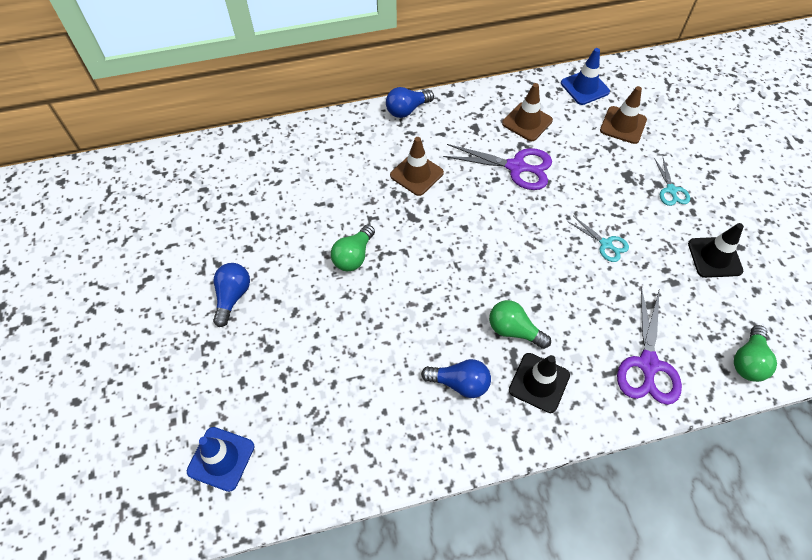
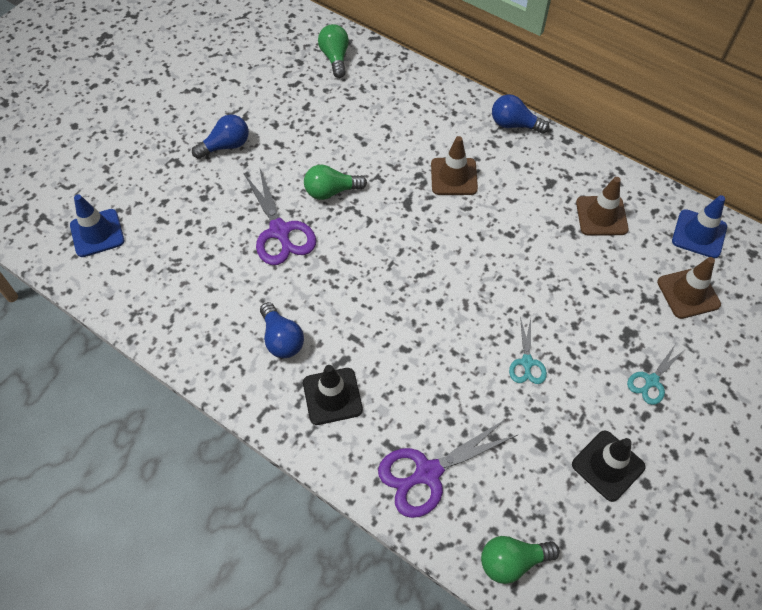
camera: 50 degrees right, 0 degrees up
purple scissors [443,144,552,190] -> purple scissors moved to [244,167,316,265]
green light bulb [489,300,551,349] -> green light bulb moved to [318,24,349,78]

